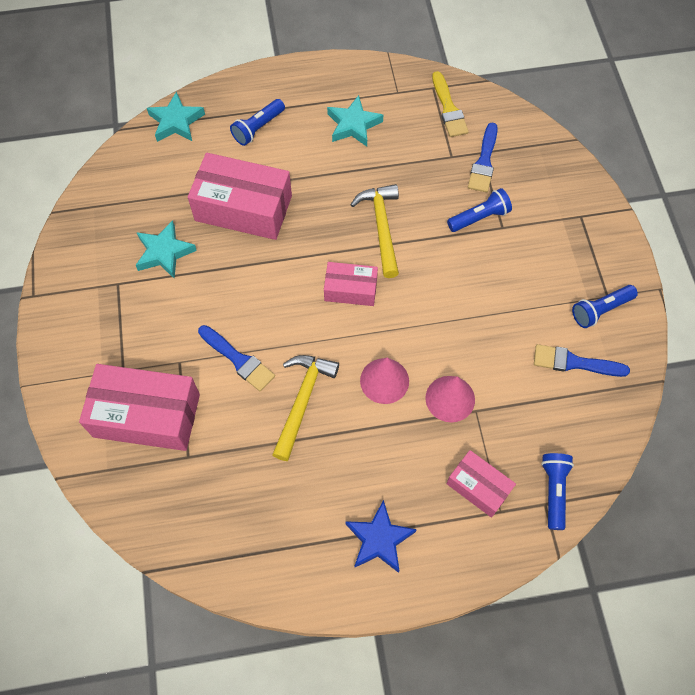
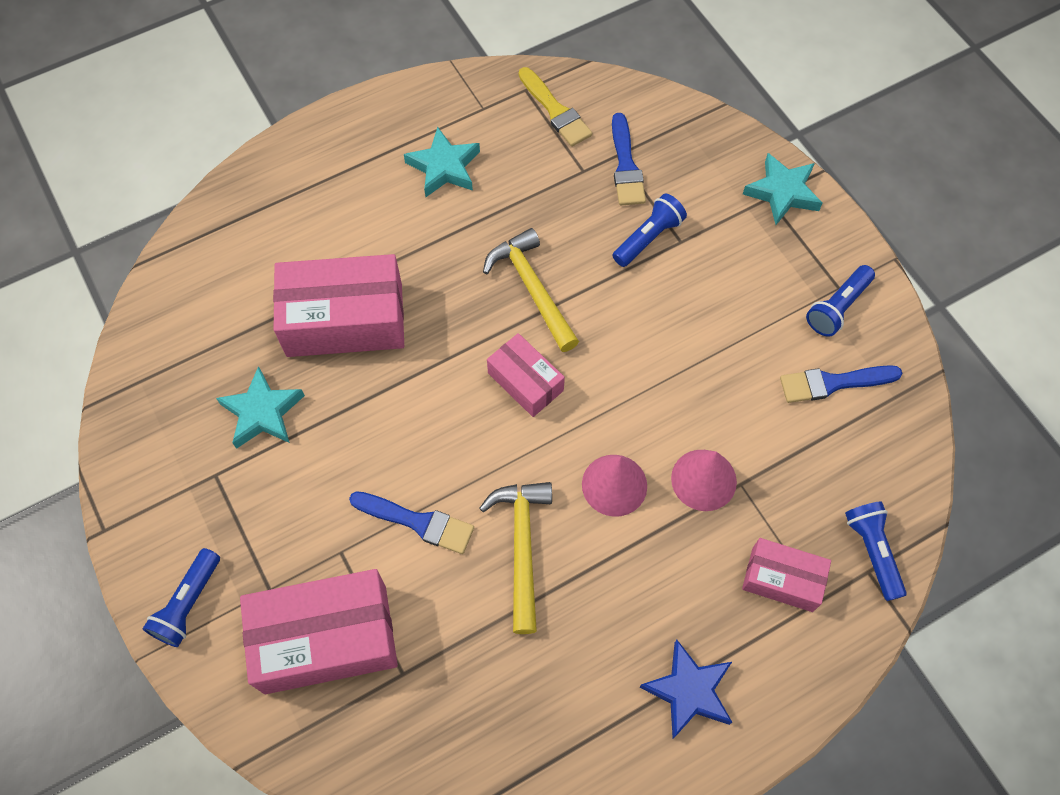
camera: 20 degrees left, 0 degrees up
turquoise star [147,91,205,142] -> turquoise star moved to [743,153,822,225]
blue flashlight [230,99,285,146] -> blue flashlight moved to [143,548,220,647]
pink box [324,262,378,306] -> pink box turned 60 degrees clockwise [487,333,565,417]

